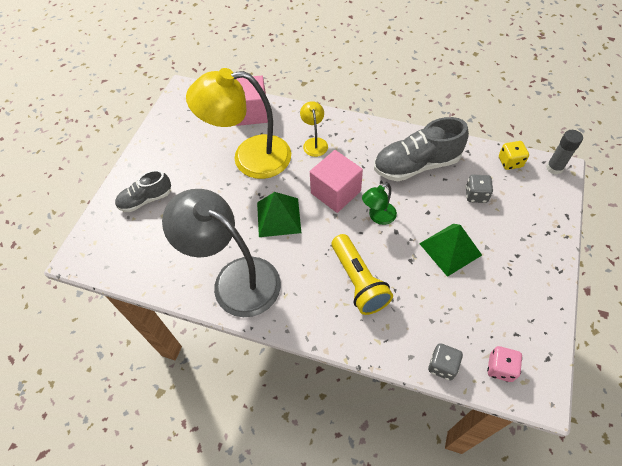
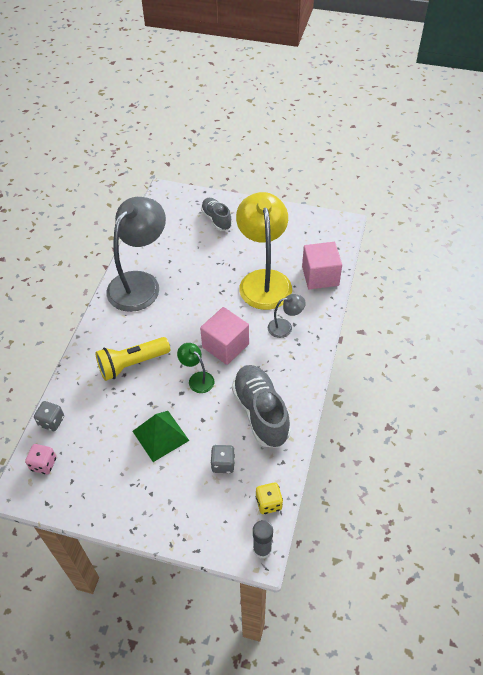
camera: 85 degrees right, 5 degrees down
green pyramid [257,192,301,237] -> none
yellow lamp [300,101,328,157] -> grey lamp [268,294,306,338]

